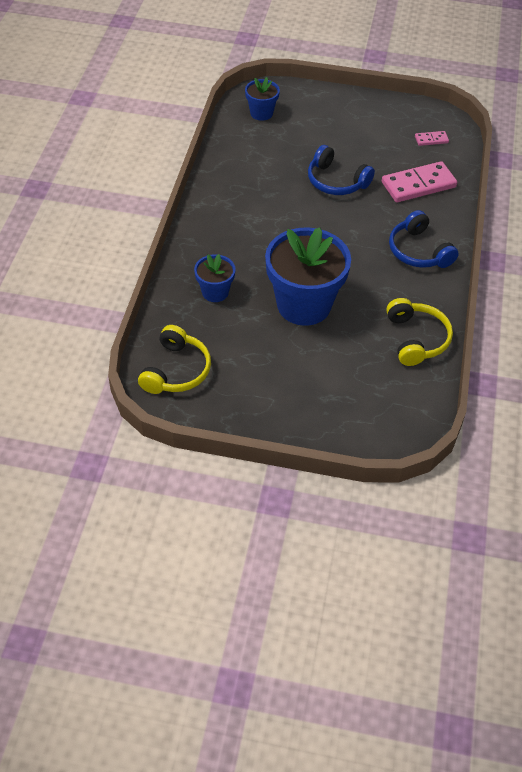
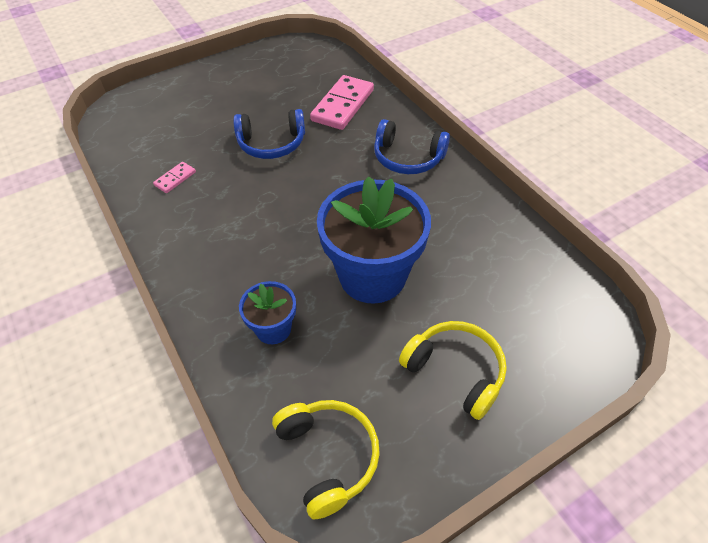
camera: 40 degrees left, 0 degrees up
blue flower pot [245,77,280,121] -> none
yellow headphones [386,298,453,366] -> yellow headphones moved to [399,321,507,420]
pink domino [415,131,449,146] -> pink domino moved to [153,162,196,193]

